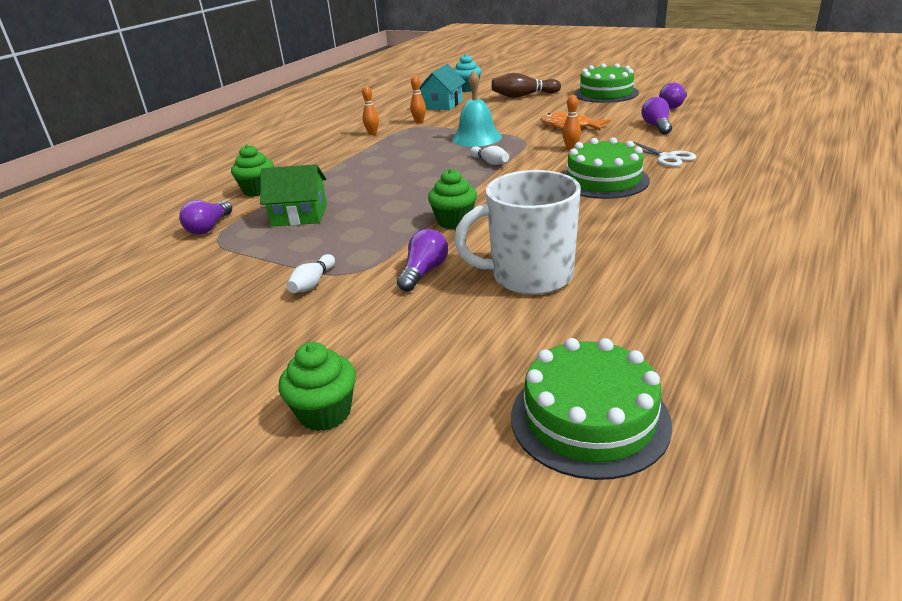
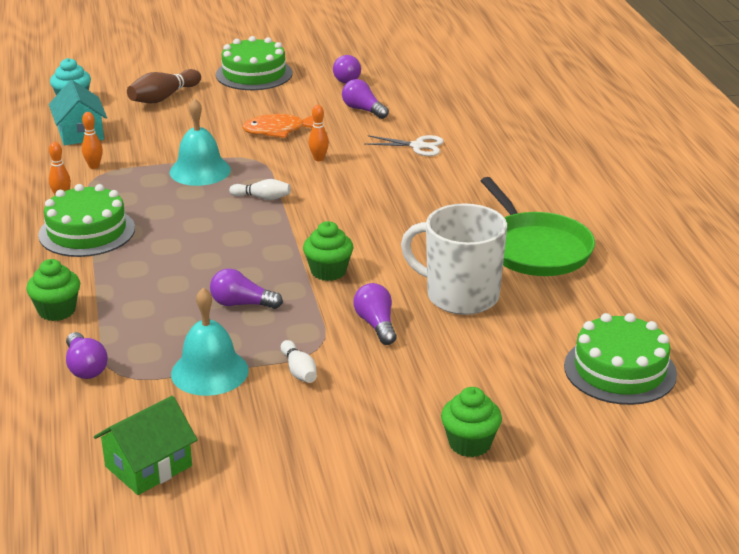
camera: 45 degrees left, 0 degrees up
green house [260,164,327,226] -> green house moved to [94,396,198,495]
white mug [454,170,581,295] -> white mug turned 75 degrees clockwise [401,203,507,315]
green cake [562,137,650,199] -> green cake moved to [38,184,135,257]
none -> turquoise bell [171,288,249,396]
none -> purple light bulb [210,269,283,309]
none -> green pan [481,177,595,276]

